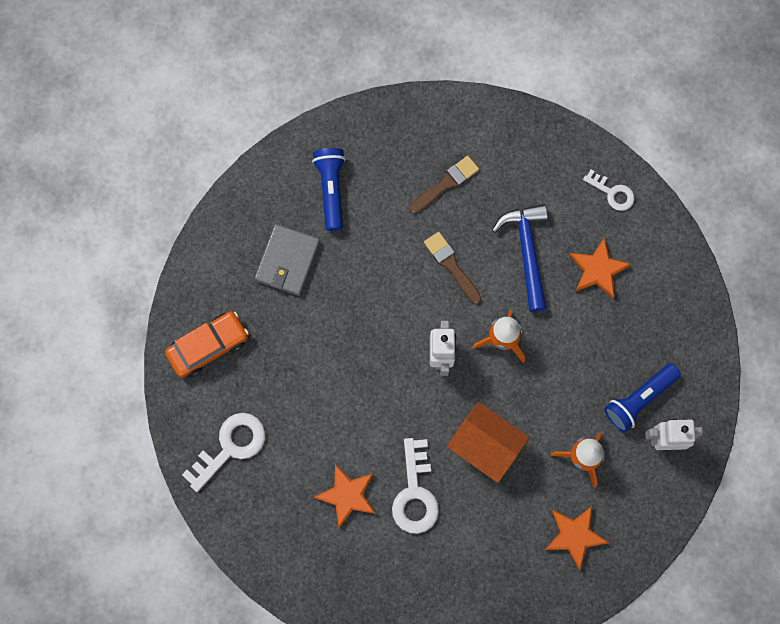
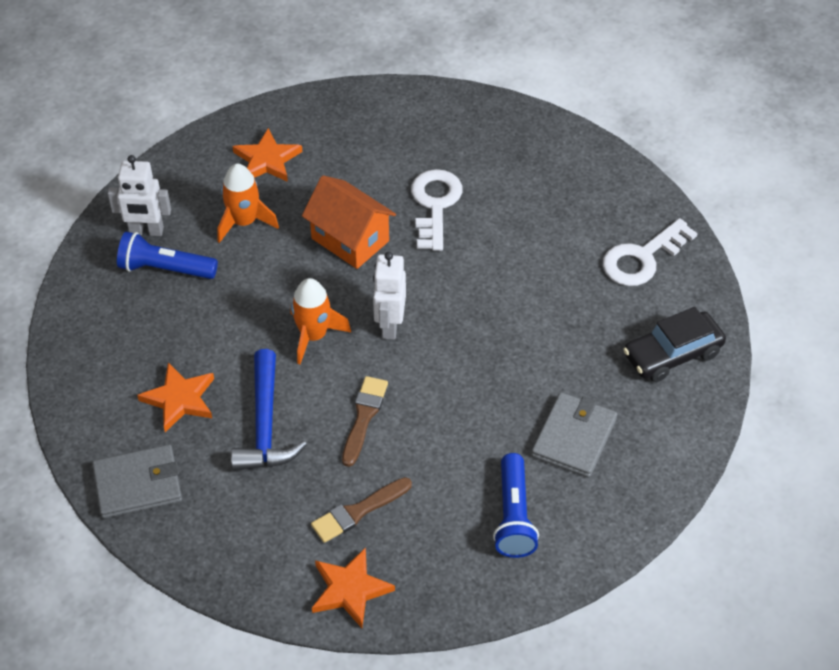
camera: 175 degrees left, 25 degrees down
orange car [165,311,249,378] -> black car [623,307,726,382]
orange star [314,464,376,528] -> orange star moved to [312,547,395,628]
brown brush [424,232,482,304] -> brown brush turned 135 degrees counterclockwise [342,376,388,467]
white key [583,169,634,211] -> grey wallet [92,444,182,519]
blue flashlight [604,363,681,432] -> blue flashlight turned 135 degrees counterclockwise [117,232,218,279]

